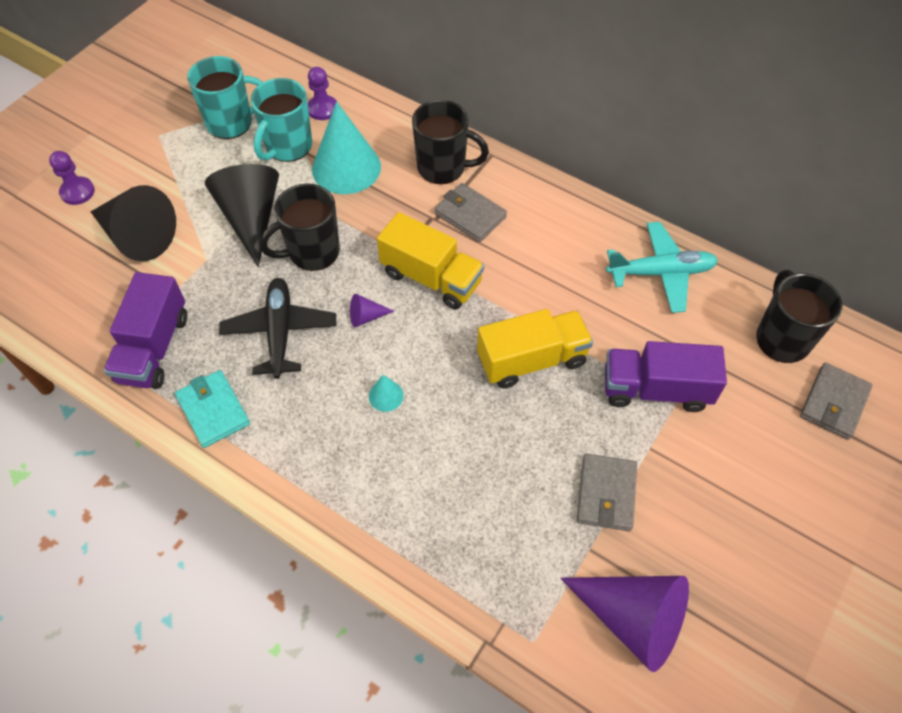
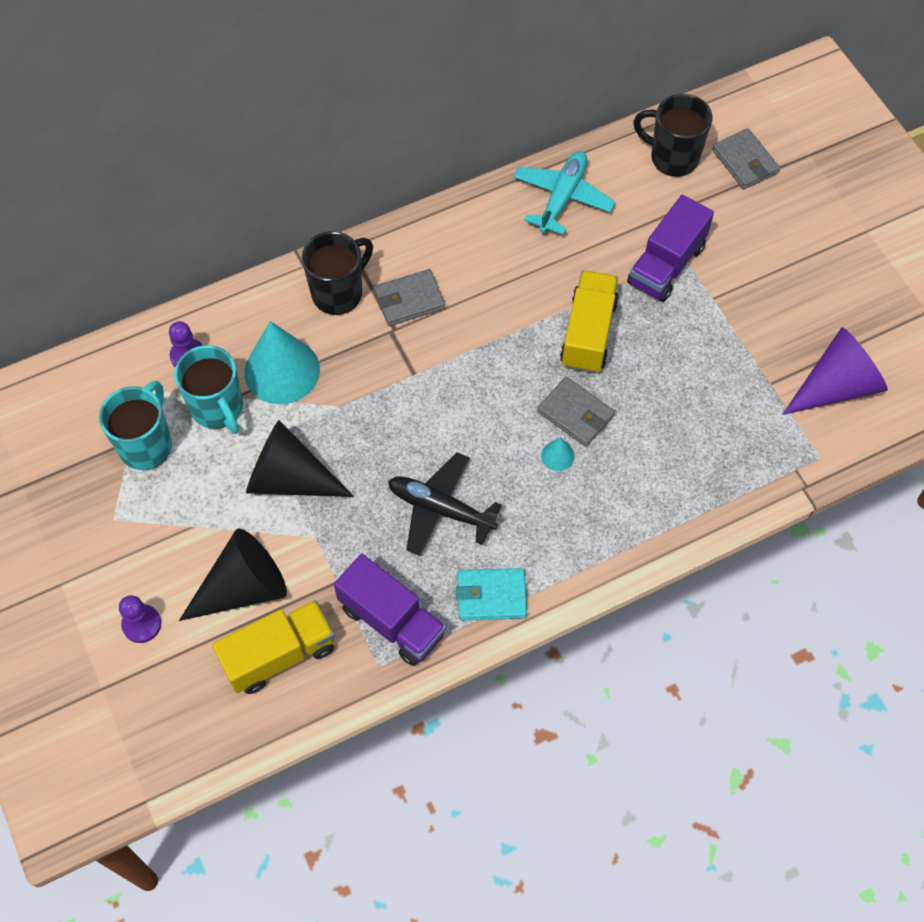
camera: 60 degrees left, 5 degrees up
black mug [259,183,340,271] -> none
purple cone [350,294,394,327] -> none
yellow truck [377,212,484,310] -> yellow truck moved to [212,600,335,694]
grey wallet [577,454,637,531] -> grey wallet moved to [537,377,615,447]

